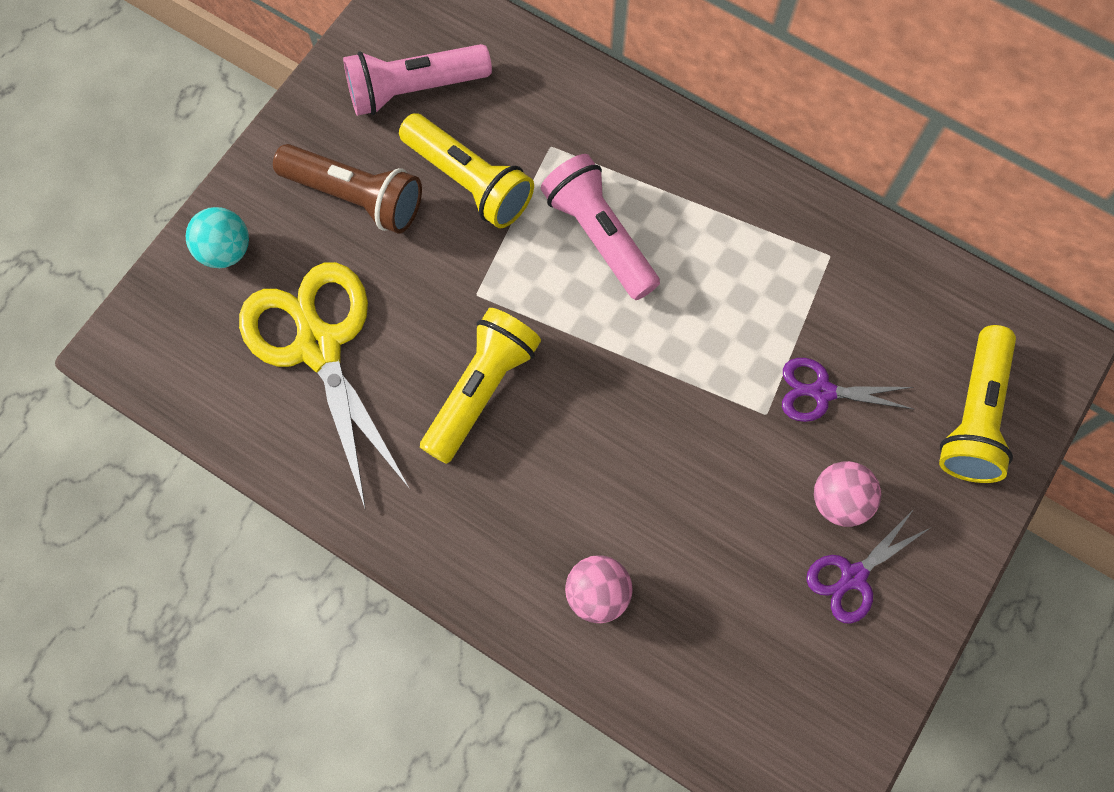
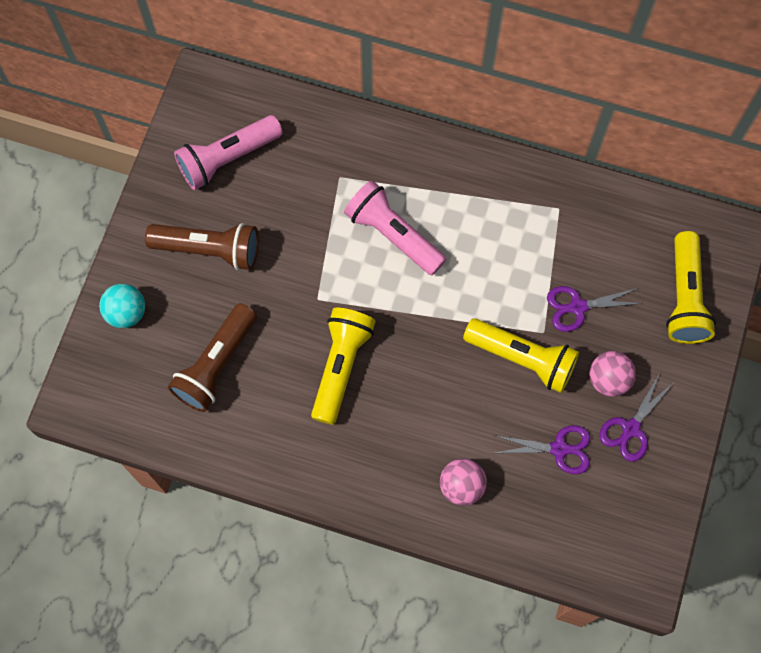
camera: 15 degrees left, 0 degrees up
yellow scissors [239,262,410,510] -> brown flashlight [168,303,257,412]
yellow flashlight [399,113,534,228] -> yellow flashlight moved to [463,318,579,393]
none -> purple scissors [495,425,590,474]

